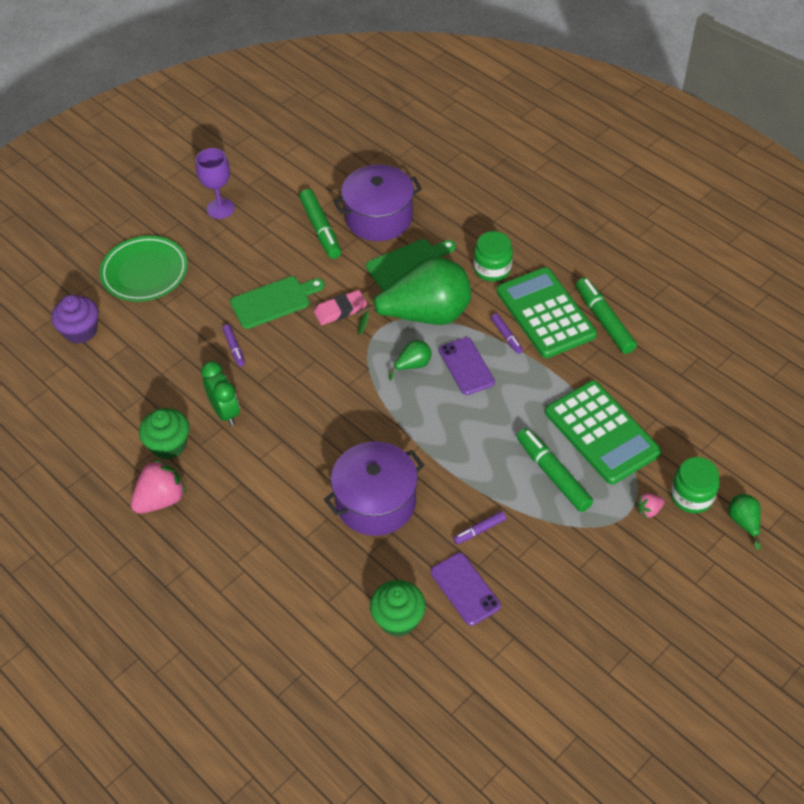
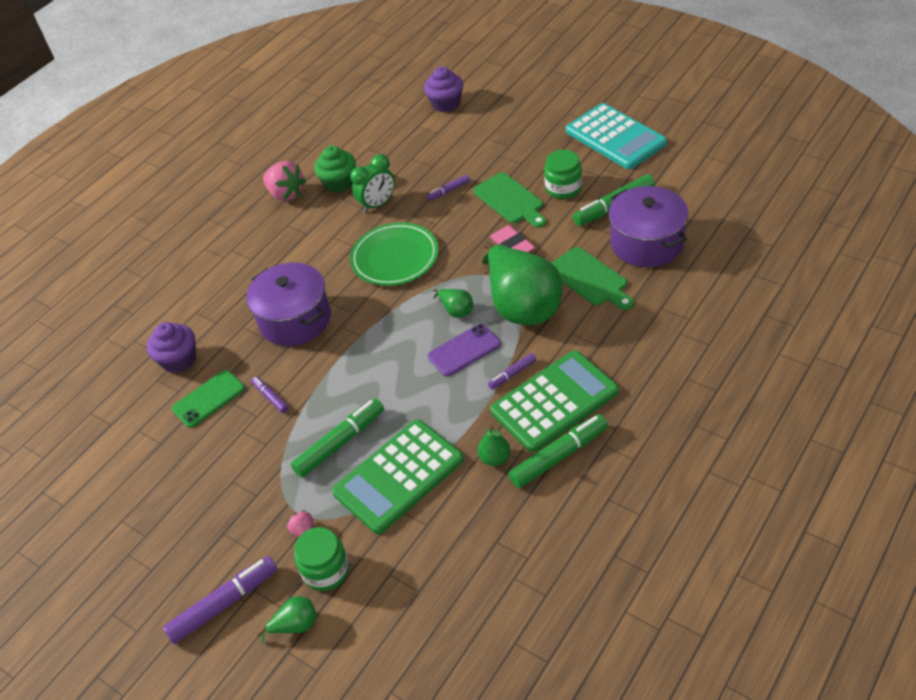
camera: 85 degrees right, 5 degrees down
green plate [100,236,188,302] -> green plate moved to [350,222,438,286]
purple goblet [196,148,235,219] -> turquoise calculator [566,103,667,169]
green cupcake [370,580,426,637] -> purple cupcake [147,322,196,373]
purple phone [431,553,501,626] -> green phone [172,370,245,428]
green jar [474,231,513,282] -> green jar moved to [544,150,582,199]
none -> purple marker [163,556,277,644]
none -> green pear [478,427,510,466]

